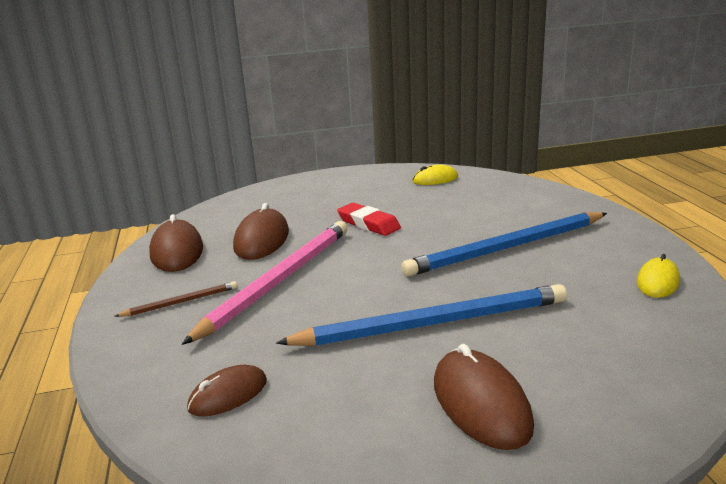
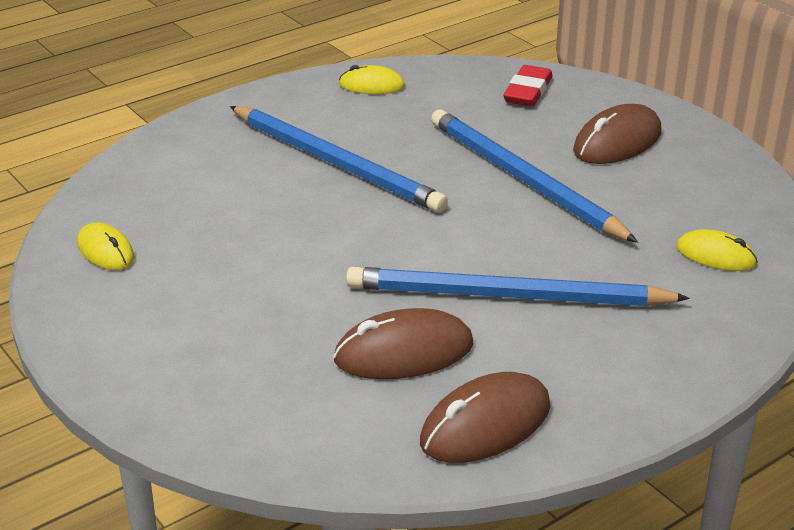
camera: 115 degrees left, 10 degrees up
brown pencil [114,281,237,317] -> none
pink pencil [182,221,348,345] -> blue pencil [346,267,690,306]
brown mouse [187,365,267,417] -> yellow mouse [676,229,758,271]
red eraser [337,203,401,236] -> red eraser moved to [503,65,553,107]

